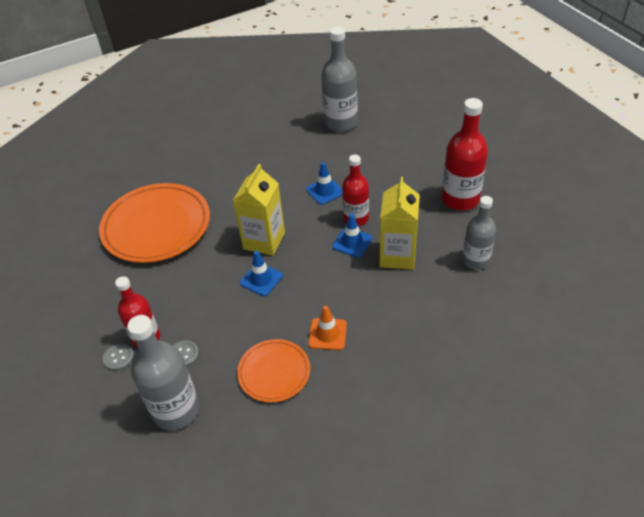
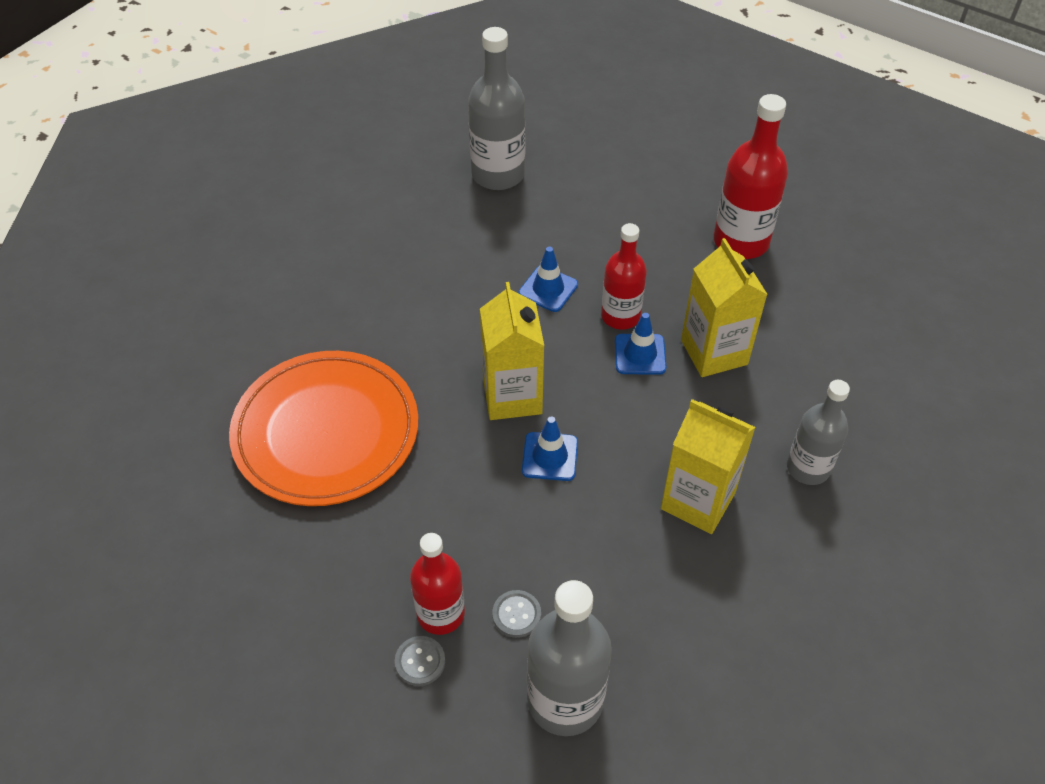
camera: 30 degrees left, 5 degrees up
orange plate [237,339,310,403] -> none
orange traffic cone [308,306,347,350] -> yellow carton [661,399,756,534]
grey bottle [462,196,496,270] -> grey bottle moved to [787,380,850,485]

